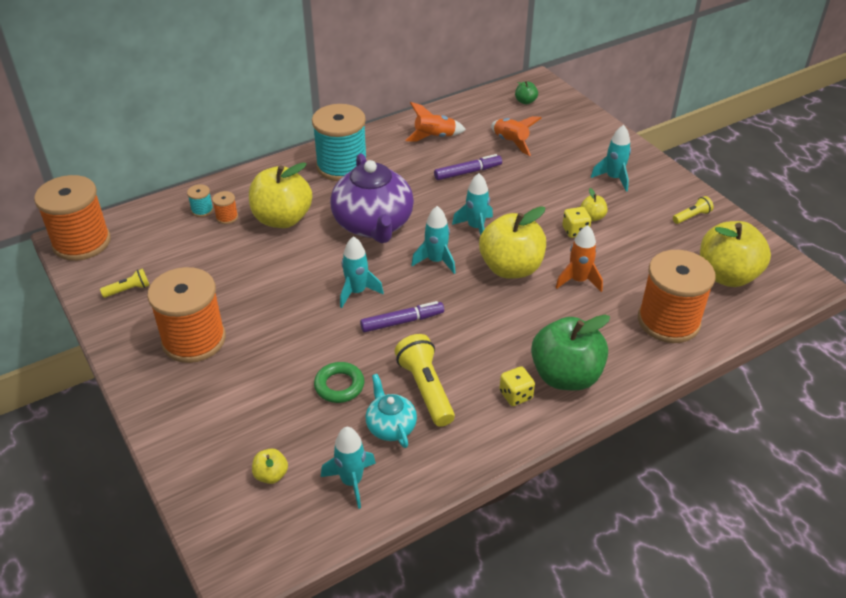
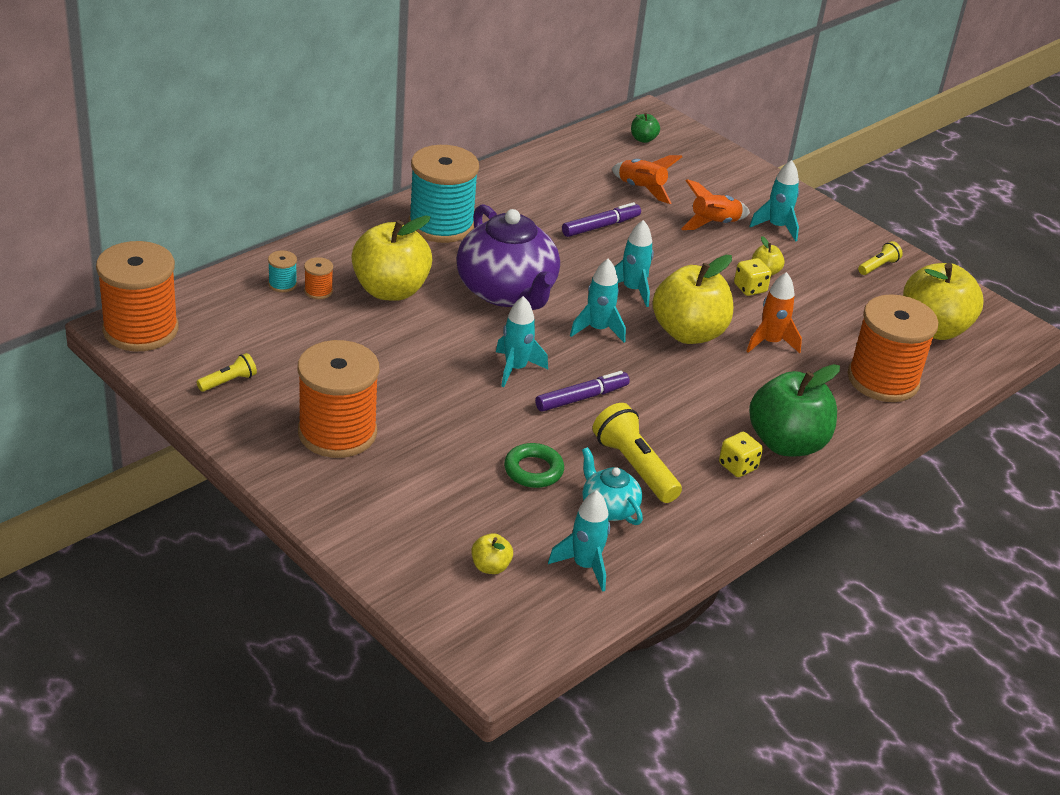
camera: 15 degrees left, 5 degrees down
orange rocket [405,102,466,141] -> orange rocket moved to [681,179,750,230]

